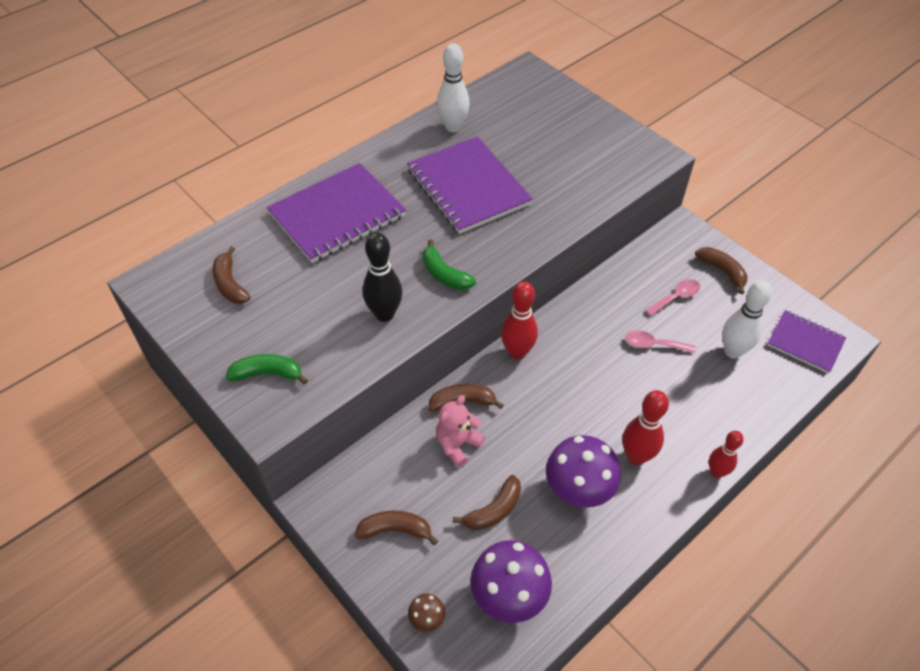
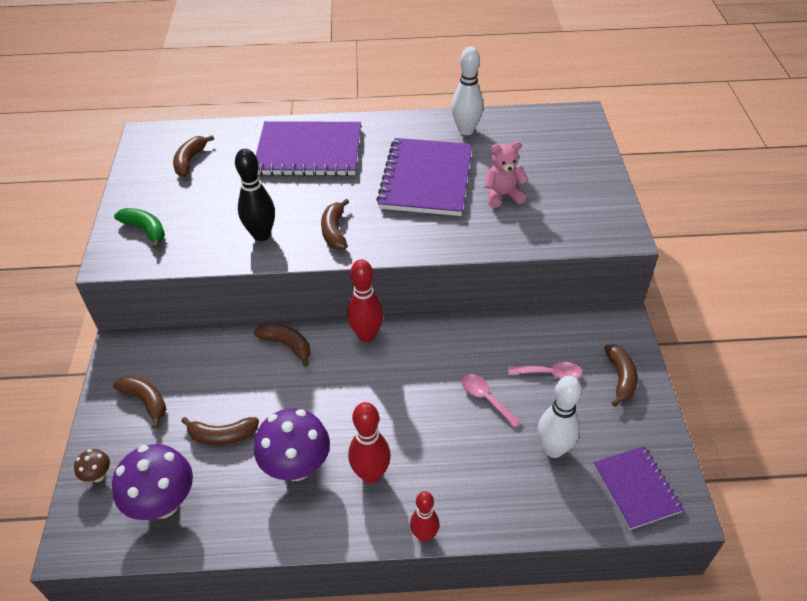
camera: 40 degrees right, 5 degrees down
green banana [423,240,476,290] -> brown banana [321,199,349,250]
pink teddy bear [436,395,485,468] -> pink teddy bear moved to [484,141,528,208]

